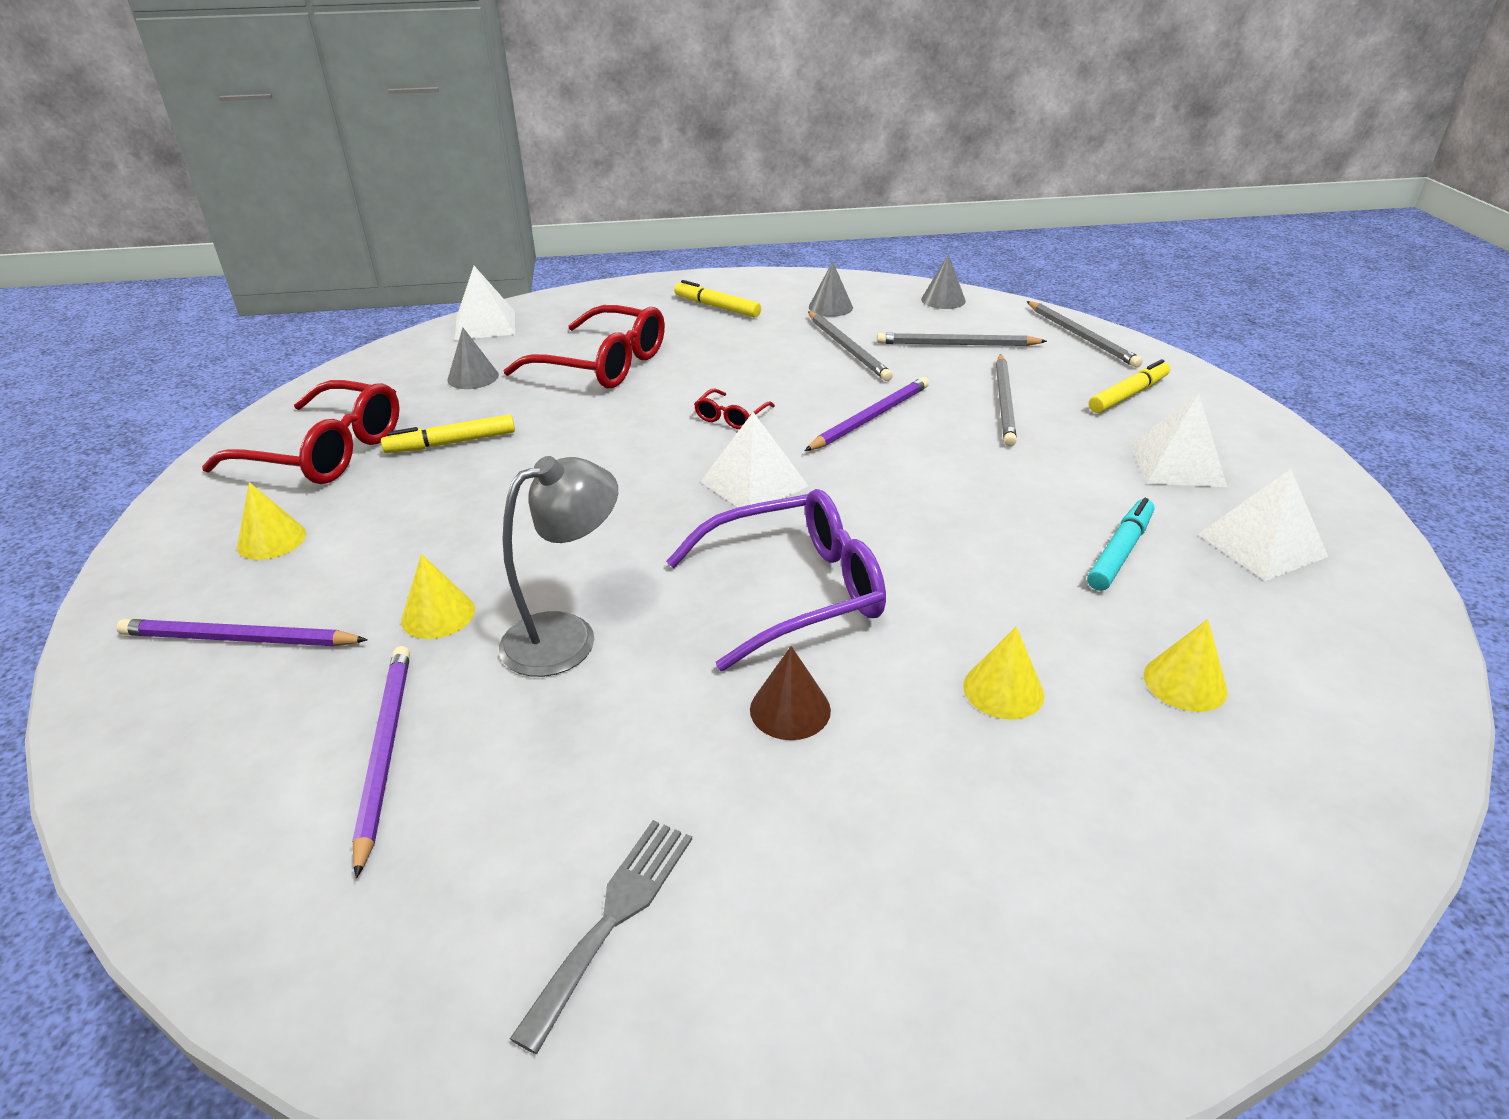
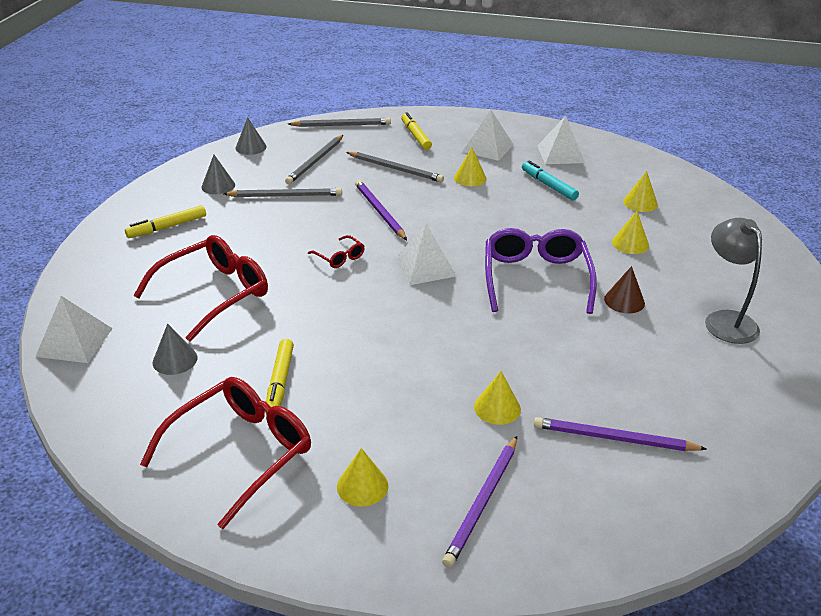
camera: 70 degrees left, 0 degrees up
grey lamp [499,456,618,677] -> grey lamp moved to [705,218,762,344]
grey fork [510,820,692,1054] -> none
none -> yellow cone [454,147,487,186]

